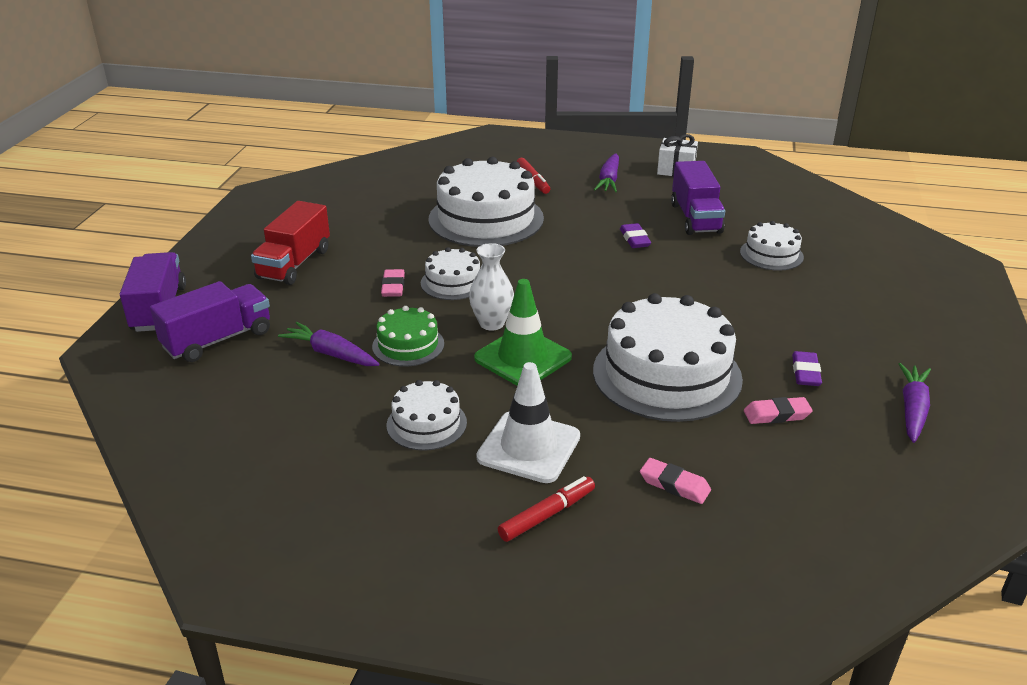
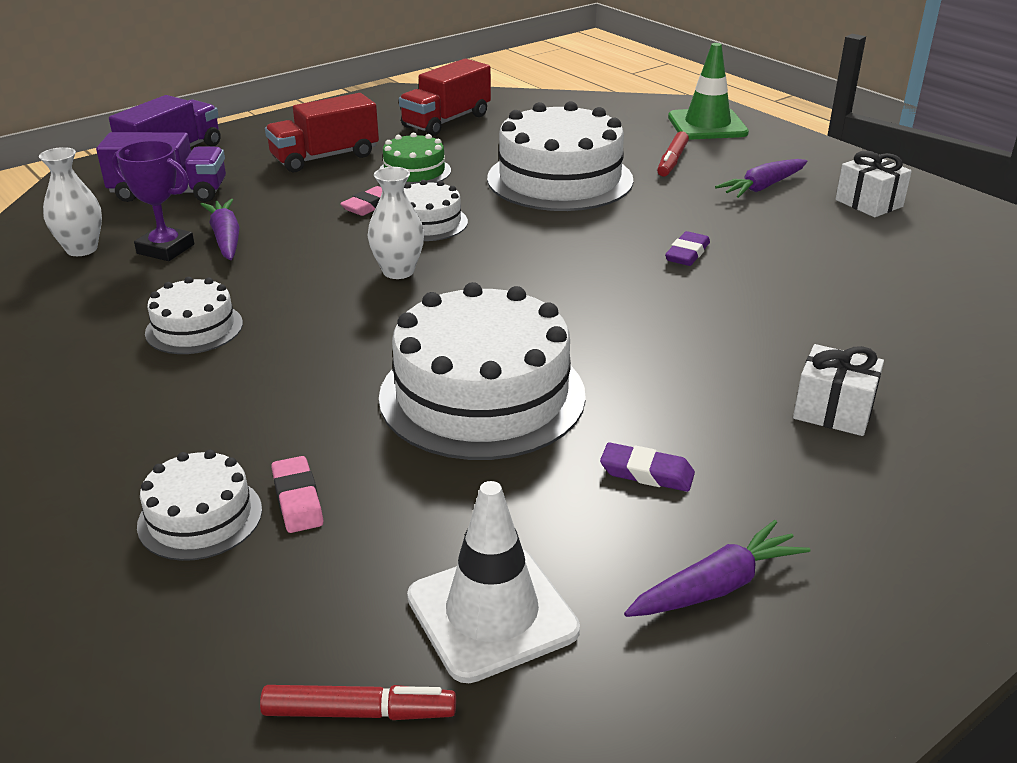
camera: 40 degrees right, 0 degrees up
green cake [372,306,444,367] -> green cake moved to [379,132,451,184]
green traffic cone [474,279,572,386] -> green traffic cone moved to [668,43,749,139]
white traffic cone [476,362,580,483] -> white traffic cone moved to [407,481,580,683]
red marker [498,476,595,542] -> red marker moved to [260,685,456,720]
purple truck [671,161,725,235] -> none
white cake [740,221,804,271] -> white cake moved to [137,450,262,561]
pink eraser [744,397,813,424] -> none
purple eraser [792,351,822,386] -> purple eraser turned 60 degrees clockwise [600,442,695,492]
none -> white vase [39,147,102,256]
none -> purple trophy [112,140,194,261]
none -> red truck [399,59,491,136]
none -> white gift [793,344,884,436]

